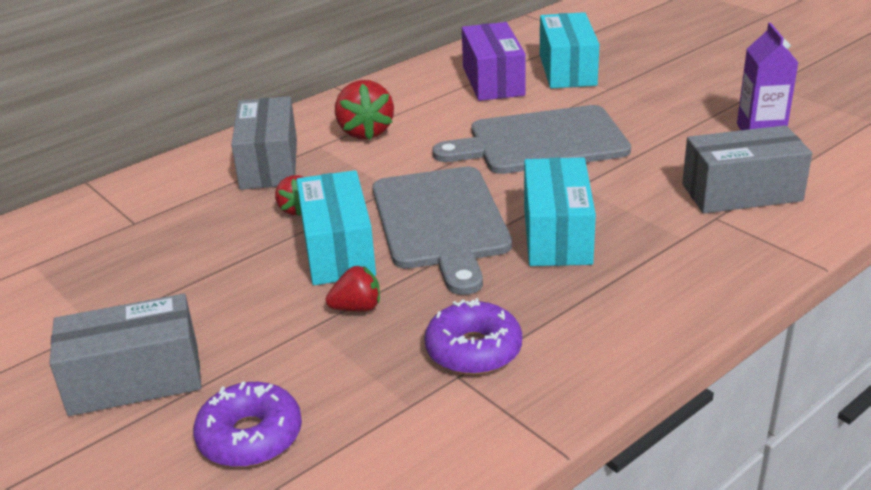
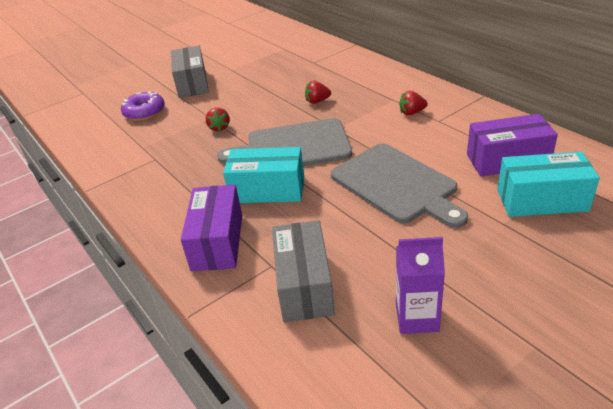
camera: 95 degrees right, 5 degrees up
grey box [231,96,297,190] -> none
turquoise box [296,170,376,285] -> none
red strawberry [335,80,394,140] -> red strawberry [399,91,428,115], size x0.61
purple donut [424,298,522,375] -> none
grey cutting board [433,105,631,174] -> grey cutting board turned 150 degrees clockwise [331,143,468,228]
none -> purple box [181,184,242,272]

